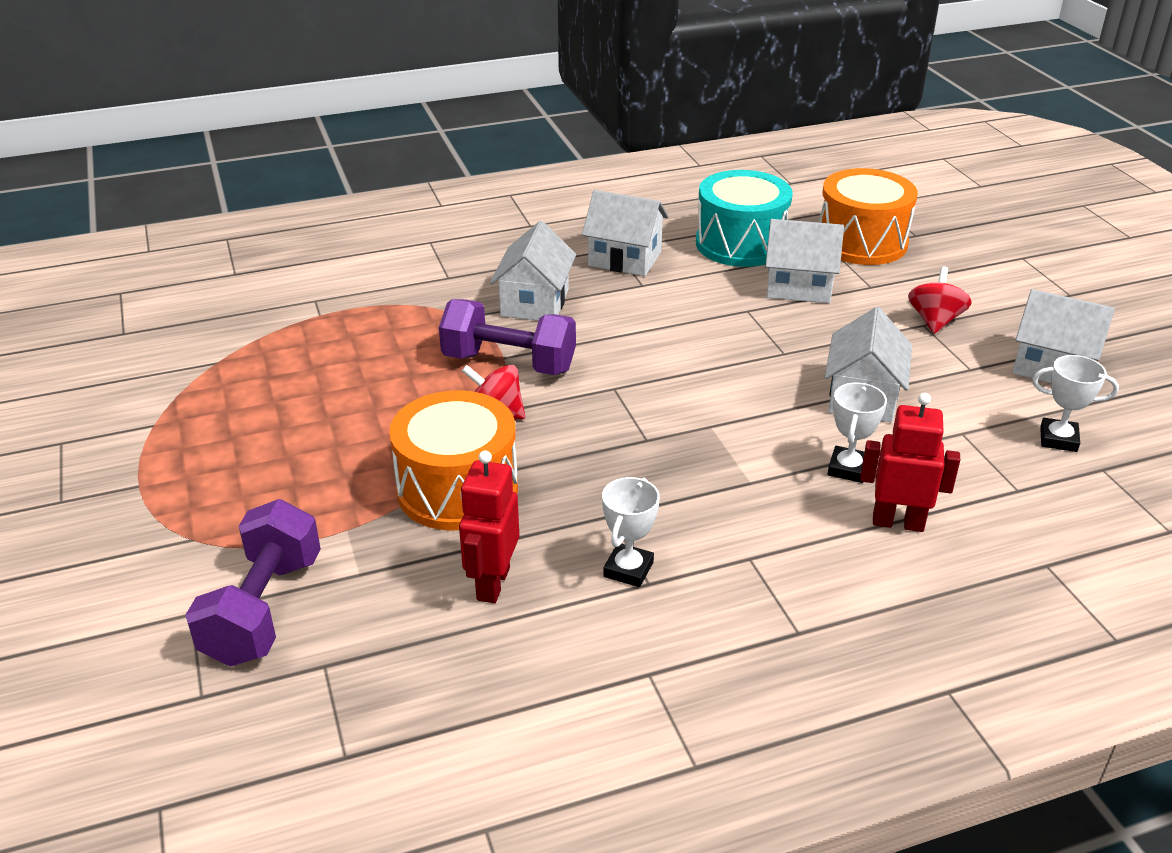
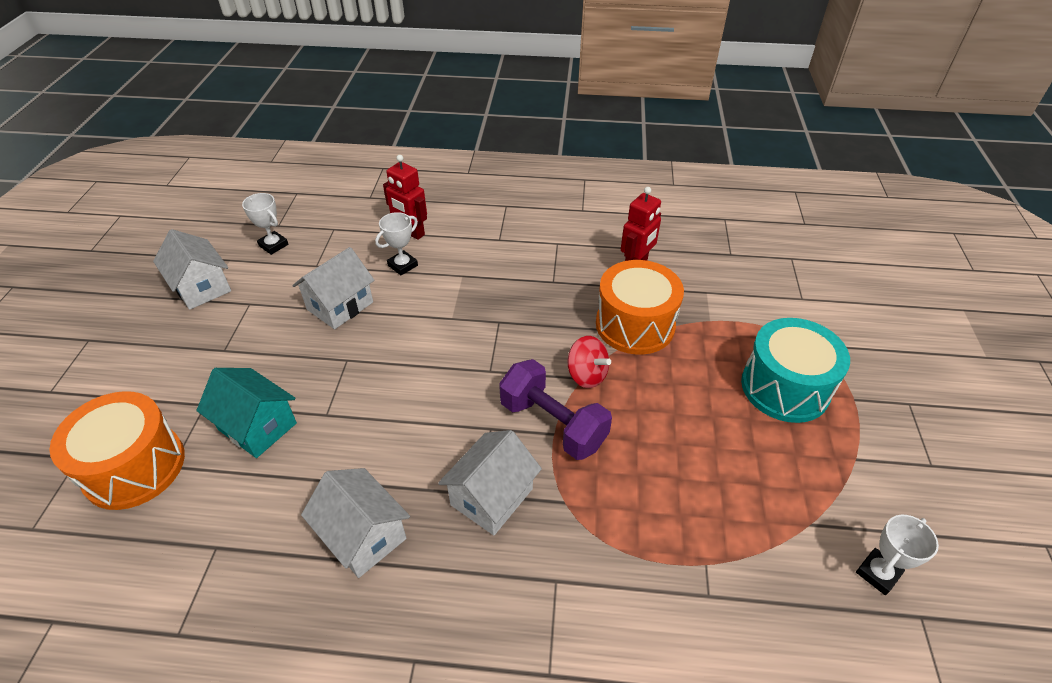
camera: 155 degrees left, 10 degrees up
purple dumbbell [186,499,321,667] -> none
white trophy [602,477,660,587] -> white trophy moved to [856,515,939,595]
turquoise drum [696,170,793,267] -> turquoise drum moved to [741,318,850,423]
white house [765,219,844,303] -> turquoise house [196,368,297,458]
red spinning top [908,267,971,334] -> none

